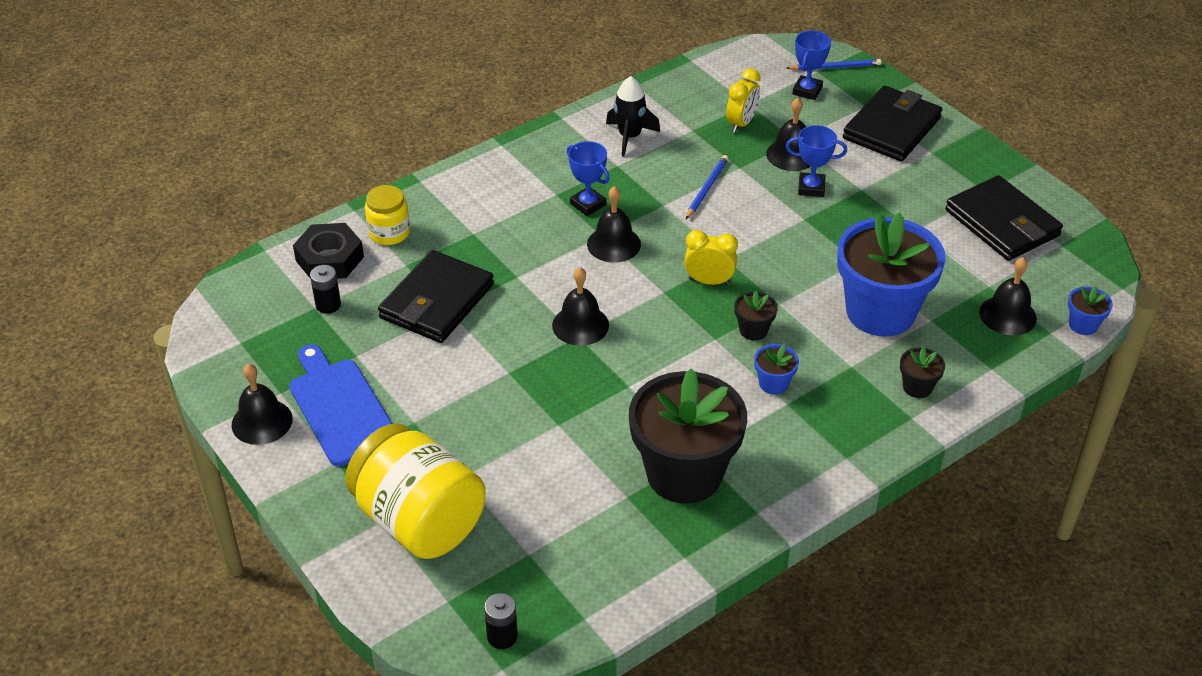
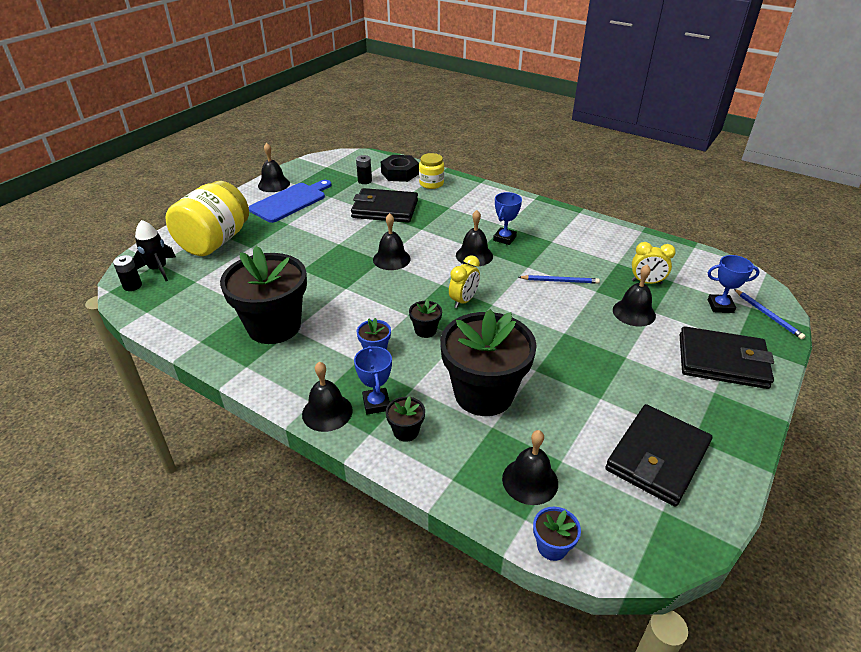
camera: 70 degrees right, 5 degrees down
black rocket [606,76,660,157] -> black rocket moved to [133,220,176,281]
yellow clock [684,230,738,285] -> yellow clock turned 45 degrees clockwise [449,255,480,308]
blue trophy [786,125,847,197] -> blue trophy moved to [354,346,392,414]
blue flower pot [837,212,946,336] -> black flower pot [440,309,537,416]
none -> black bell [302,362,353,432]

